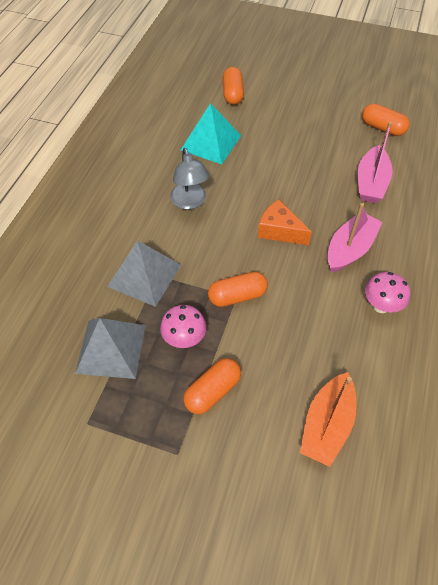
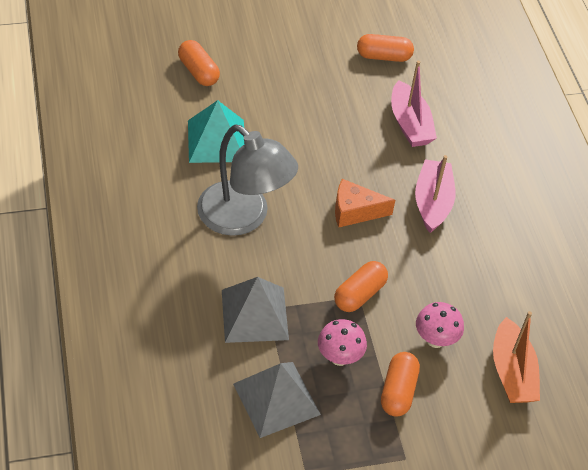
camera: 35 degrees left, 5 degrees down
grey lamp [170,148,209,209] -> grey lamp [197,124,298,236], size x1.63
pink mushroom [365,272,410,313] -> pink mushroom moved to [416,302,464,348]

